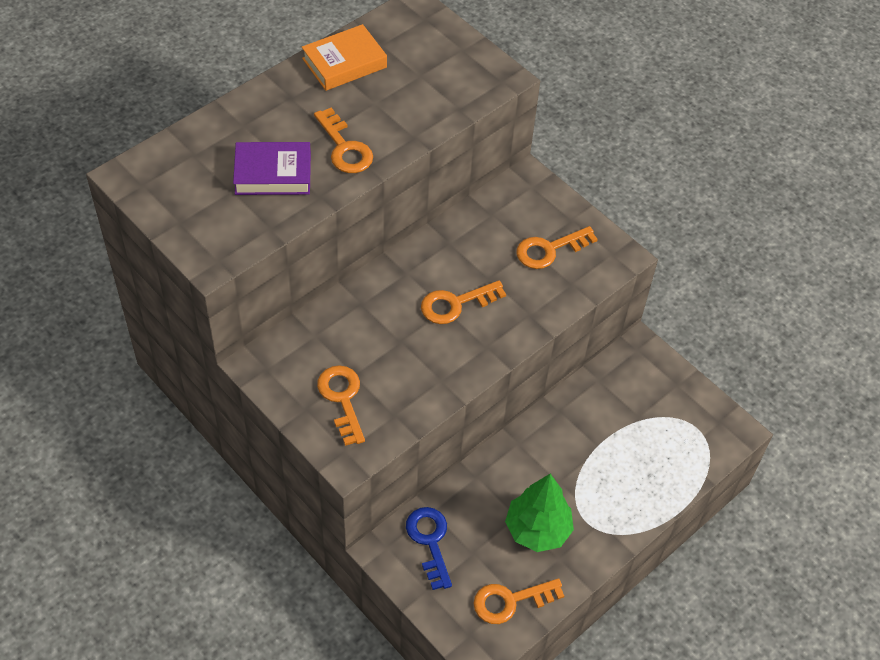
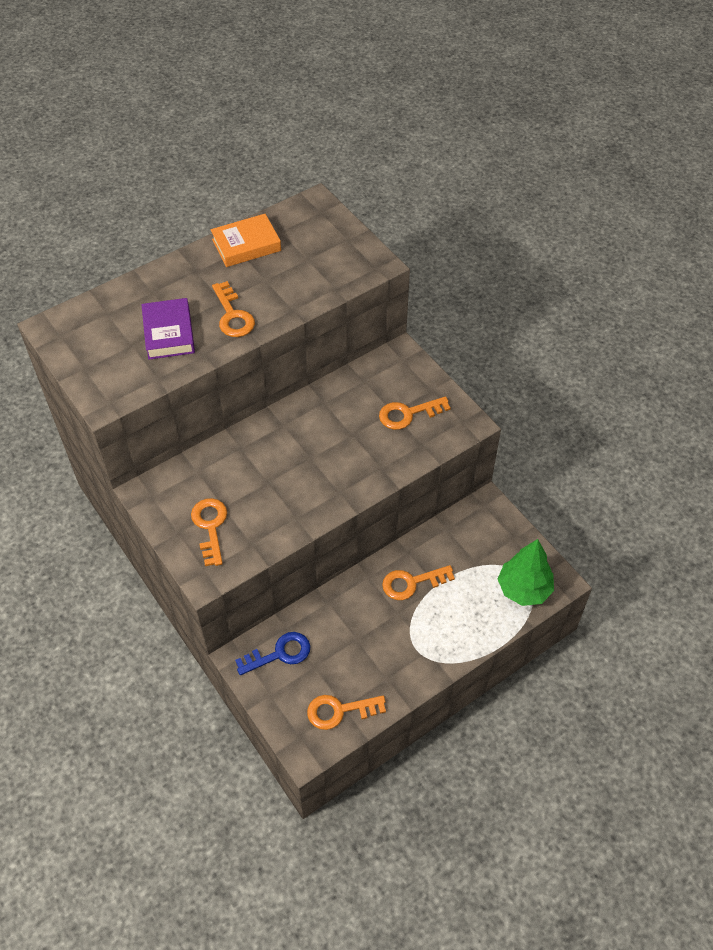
camera: 10 degrees right, 0 degrees up
purple book [233,142,311,195] -> purple book turned 75 degrees clockwise [141,298,195,360]
blue key [406,507,452,590] -> blue key turned 75 degrees clockwise [235,632,310,675]
orange key [421,280,506,324] -> orange key moved to [382,565,455,600]
green tree [505,474,574,552] -> green tree moved to [498,539,554,606]

